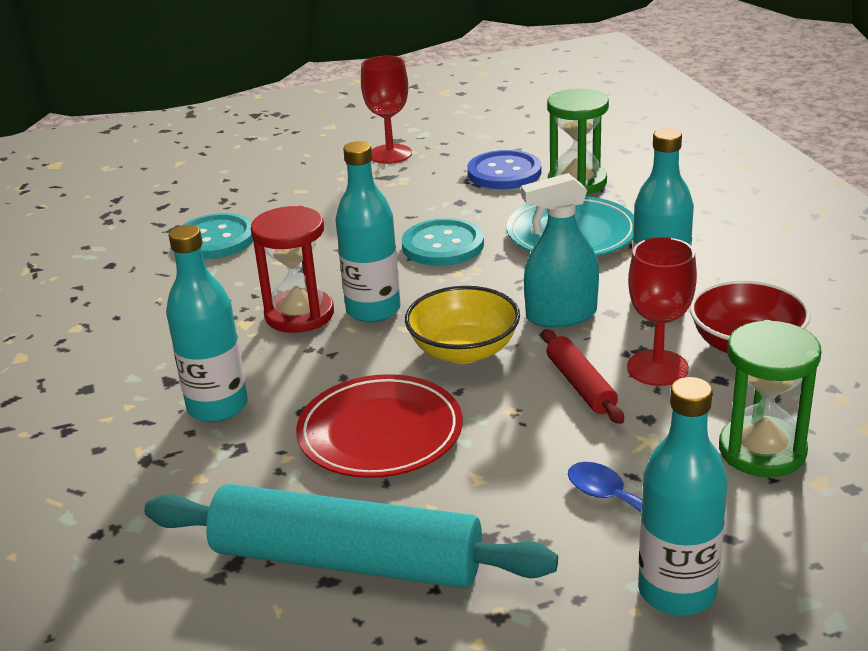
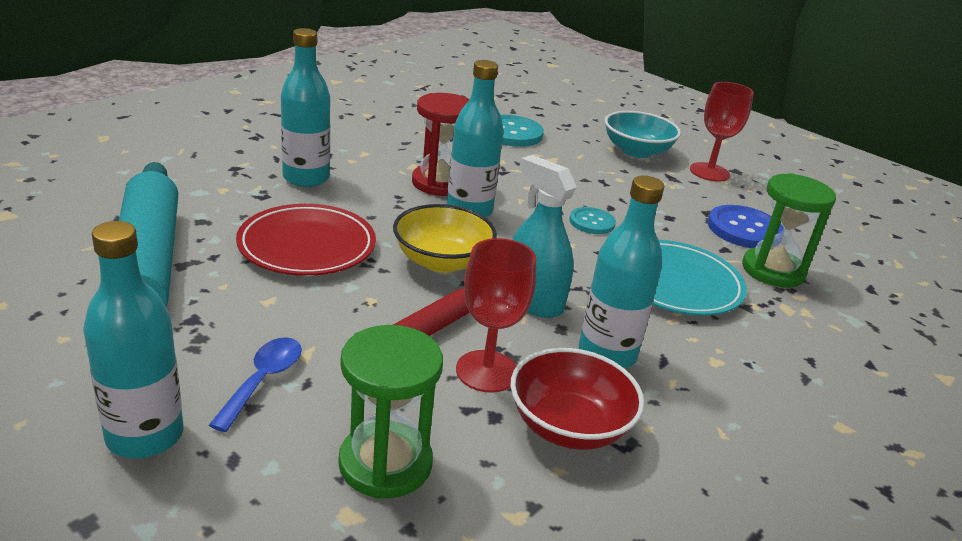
camera: 55 degrees right, 0 degrees up
turquoise button [402,218,484,266] -> turquoise button [569,207,616,234], size x0.61
none -> turquoise bowl [605,111,681,158]

